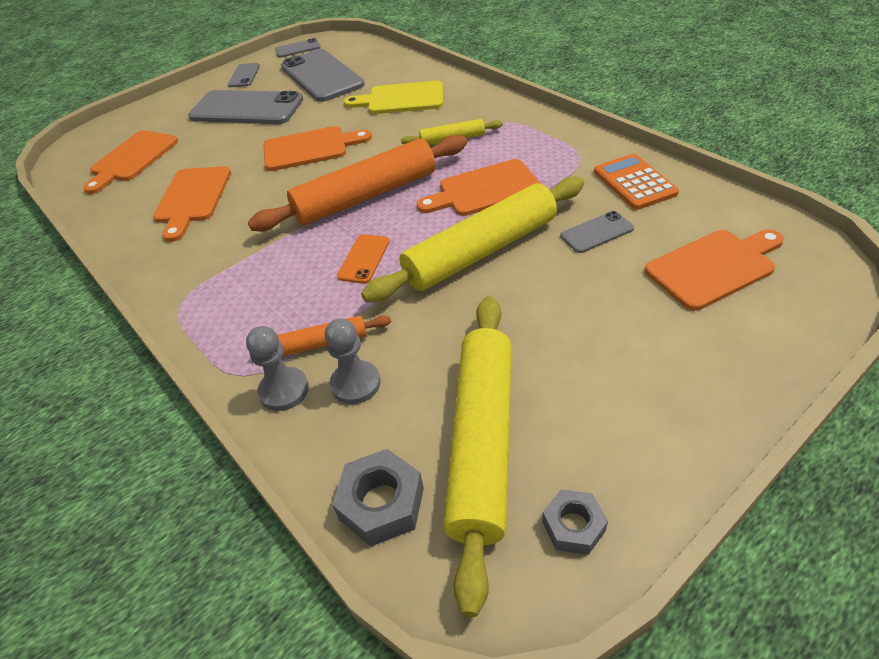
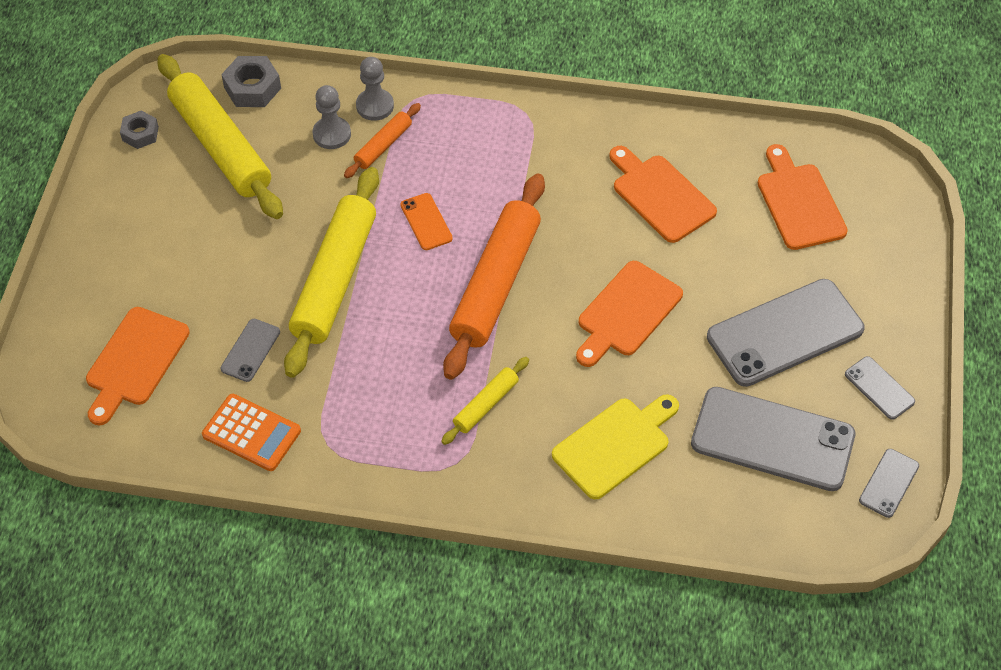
camera: 135 degrees right, 10 degrees up
orange cutting board [416,159,541,216] -> none

